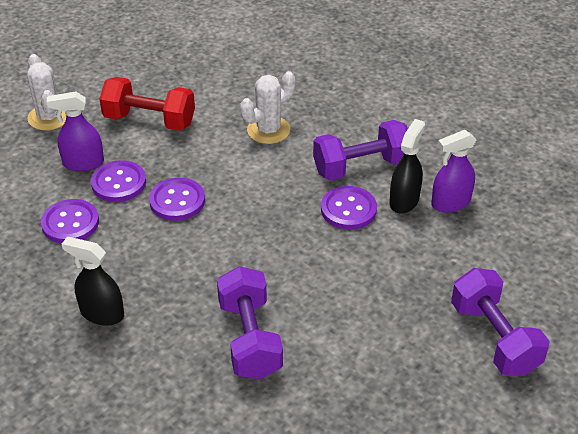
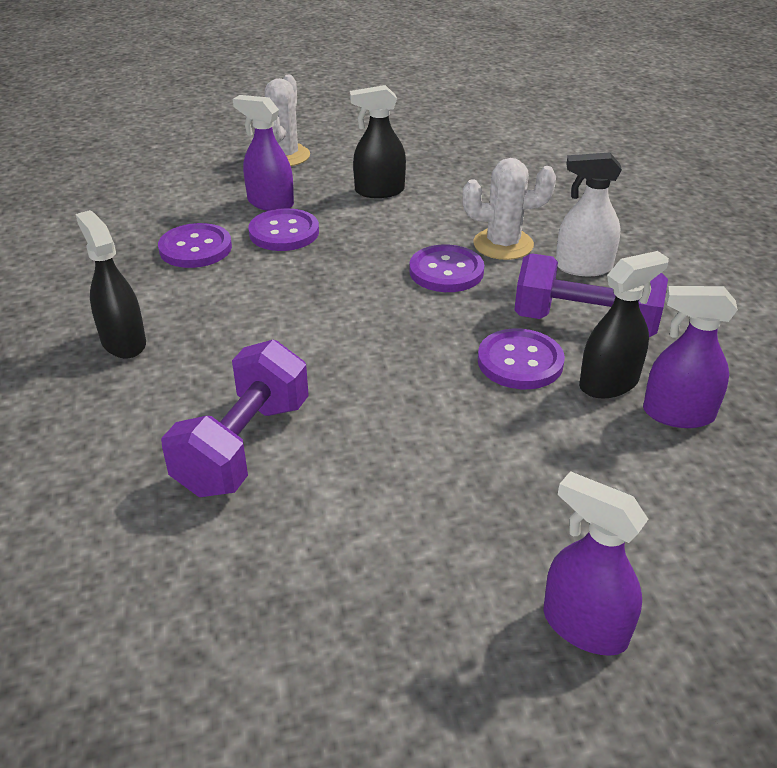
camera: 35 degrees right, 5 degrees down
red dumbbell [99,77,195,131] -> black spray bottle [350,85,406,198]
purple button [149,178,205,221] -> purple button moved to [409,245,484,292]
purple dumbbell [451,268,549,376] -> purple spray bottle [544,471,648,656]
none -> white spray bottle [556,152,622,276]

